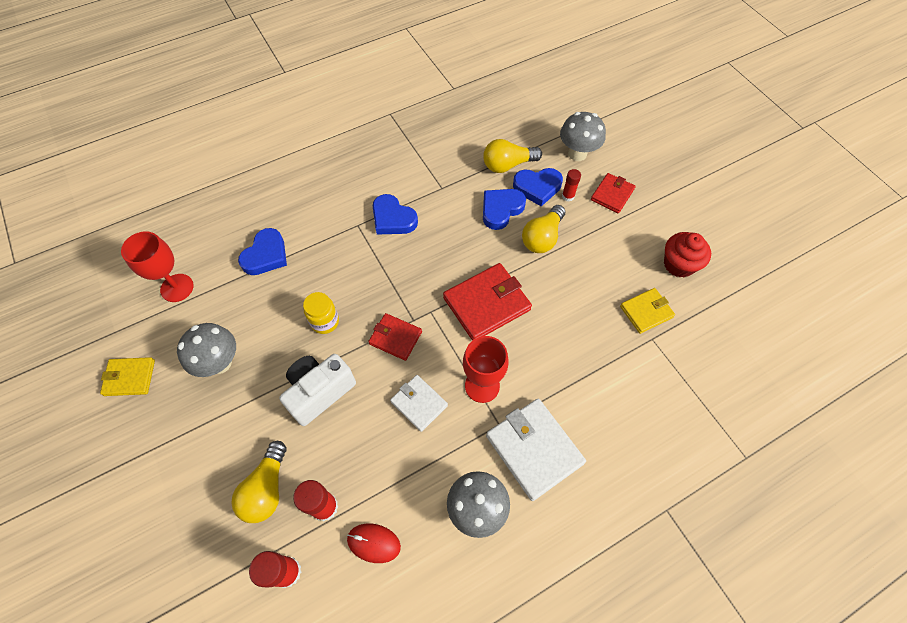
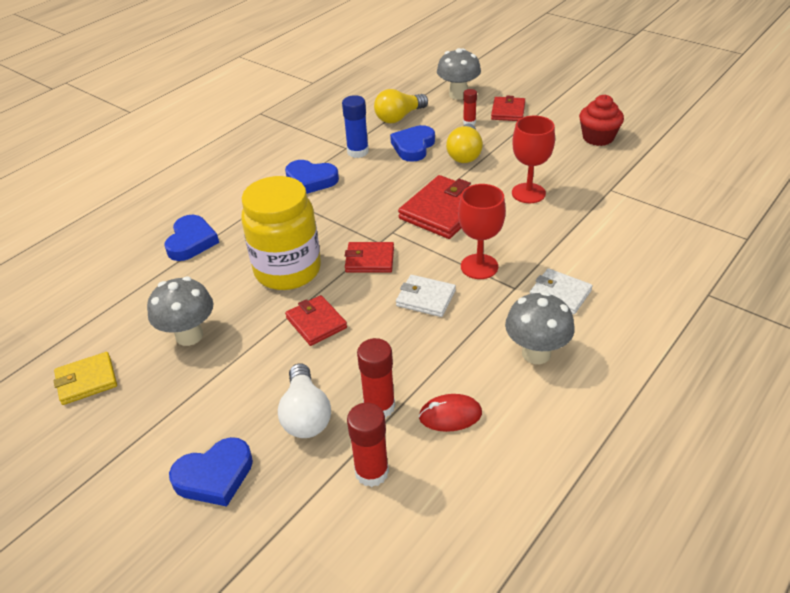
camera: 20 degrees left, 20 degrees down
red goblet [121,231,194,302] -> red goblet moved to [512,116,555,203]
yellow light bulb [231,441,286,523] -> white light bulb [278,364,331,438]
white camera [279,354,356,426] -> red wallet [285,295,347,346]
yellow jar [303,292,339,334] -> yellow jar [241,176,321,290], size x2.09
white wallet [486,399,586,501] -> white wallet [530,268,593,314], size x0.60
blue heart [513,168,563,206] -> blue heart moved to [169,437,253,507]
yellow wallet [620,288,675,334] -> none
none -> blue glue stick [342,95,369,158]

